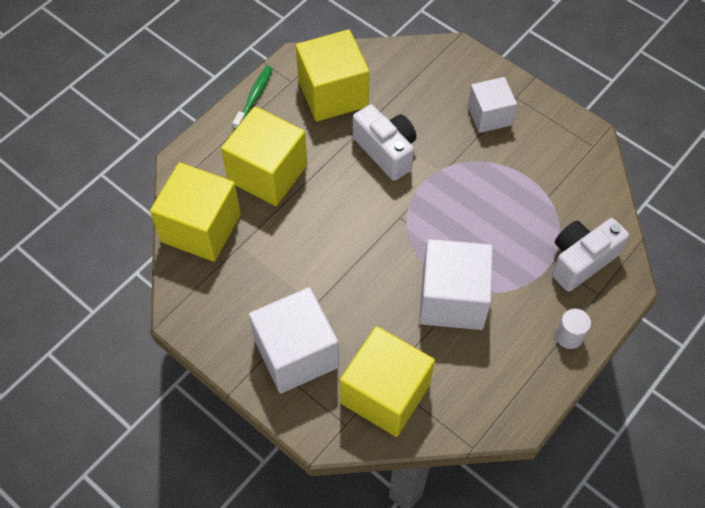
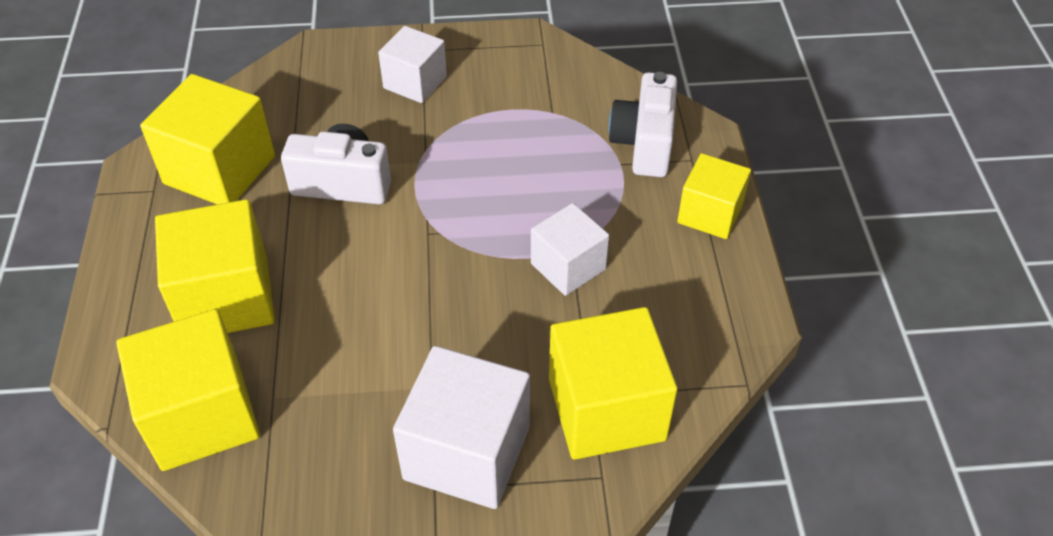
camera: 45 degrees left, 10 degrees down
green toothbrush [232,66,273,129] -> none
white cube [419,239,493,330] -> white cube [531,203,609,296], size x0.62
white cylinder [555,309,591,349] -> yellow cube [677,153,751,239]

